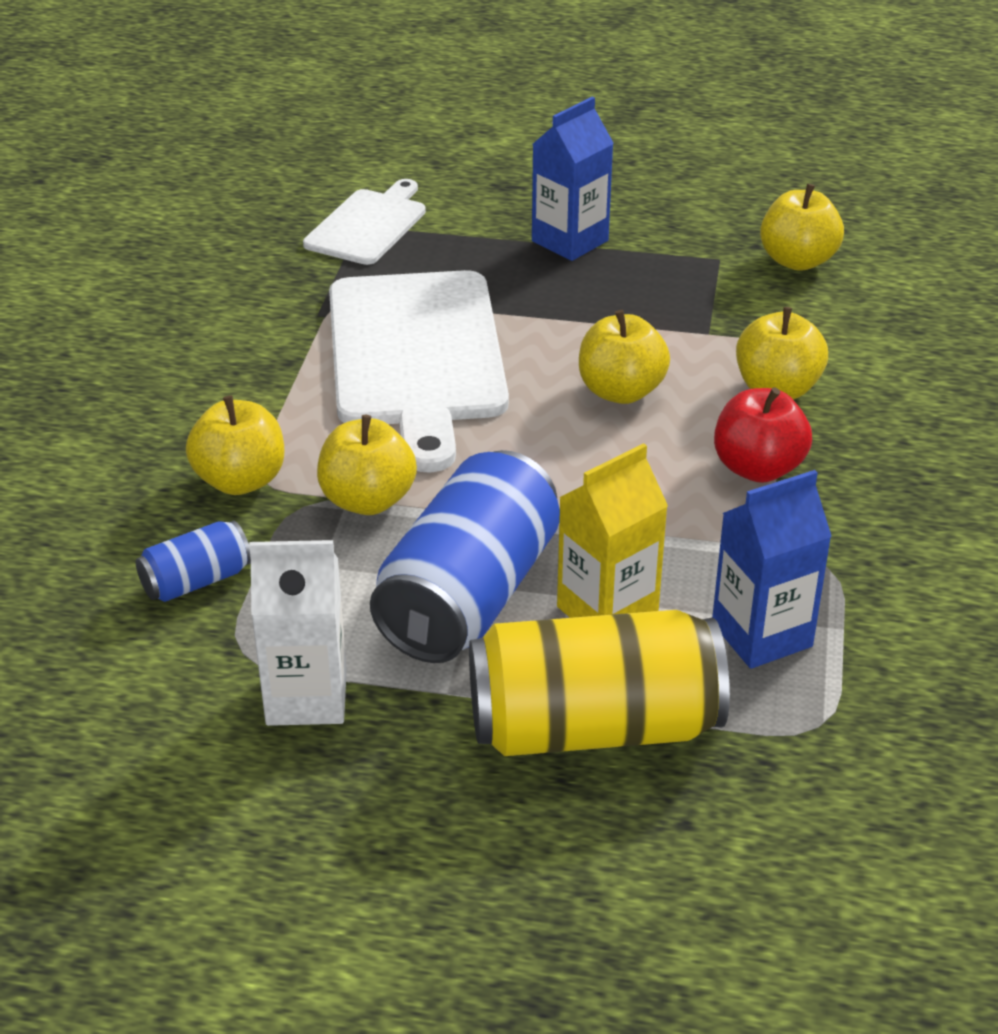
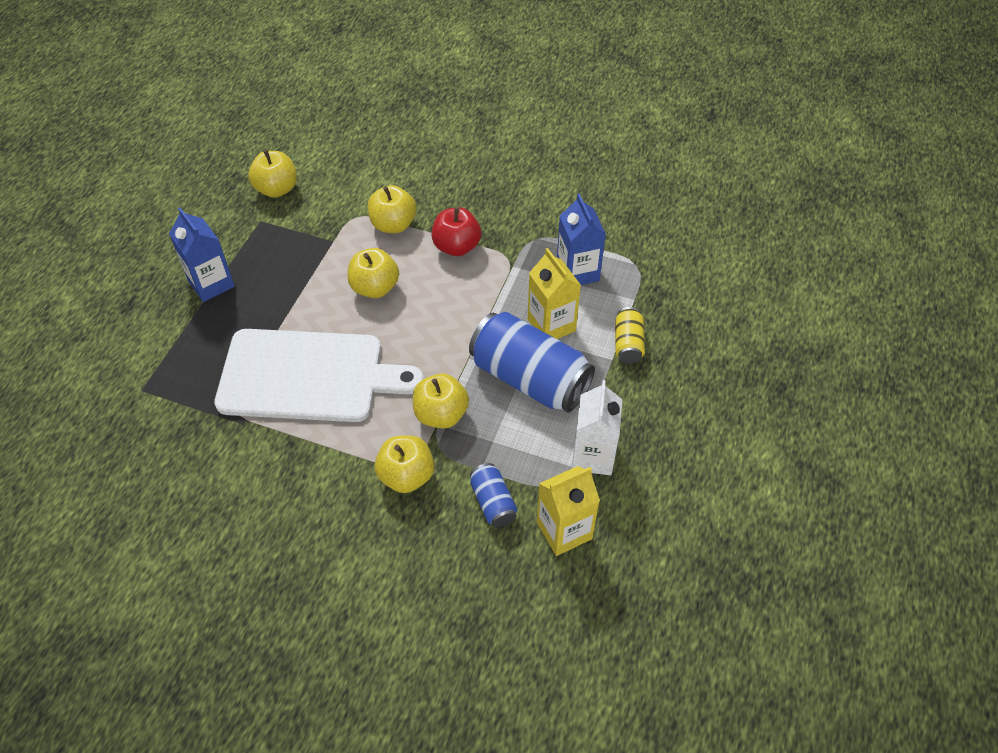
camera: 80 degrees left, 15 degrees up
white cutting board [303,179,426,265] -> none
yellow can [469,610,730,756] -> yellow can [615,307,645,364], size x0.47
none -> yellow carton [537,466,600,556]

